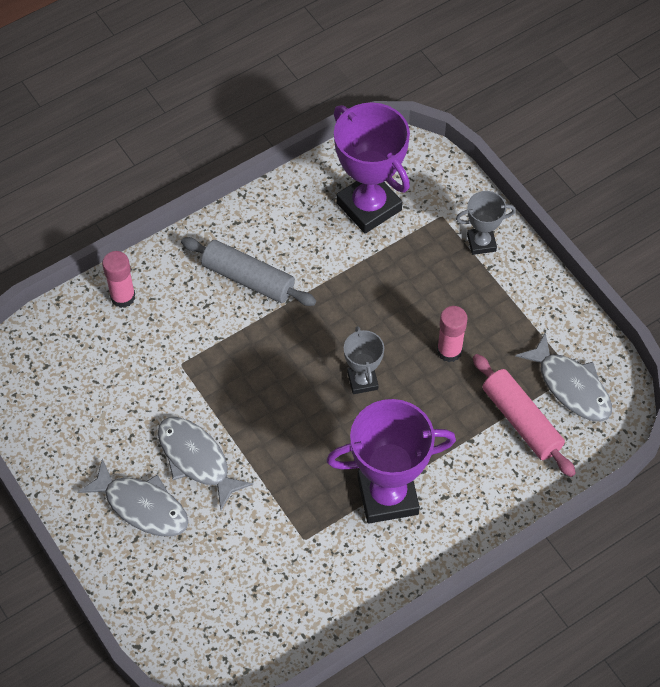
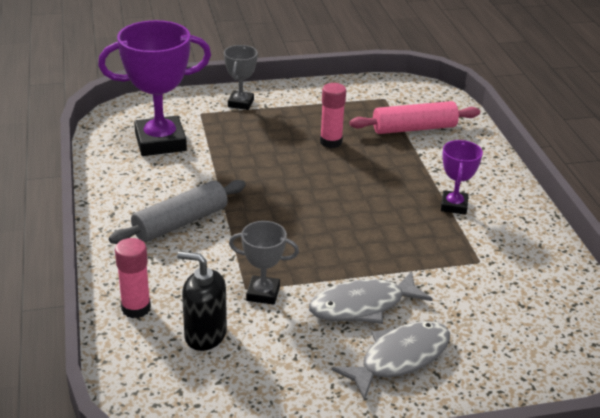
camera: 70 degrees left, 25 degrees down
purple trophy [326,399,456,523] -> purple trophy [441,140,483,215], size x0.52
grey trophy [344,326,384,394] -> grey trophy moved to [229,221,299,305]
grey fish [515,332,612,421] -> none
none -> black soap dispenser [177,251,227,351]

